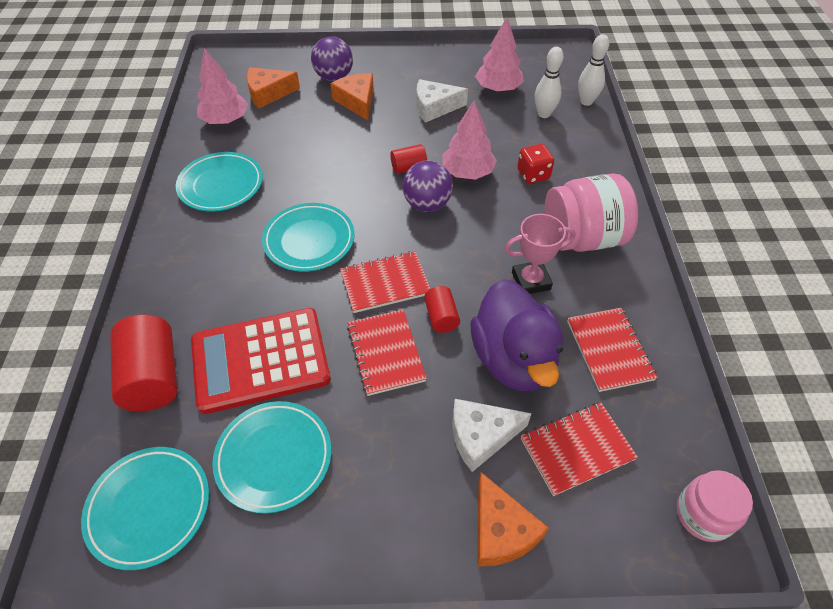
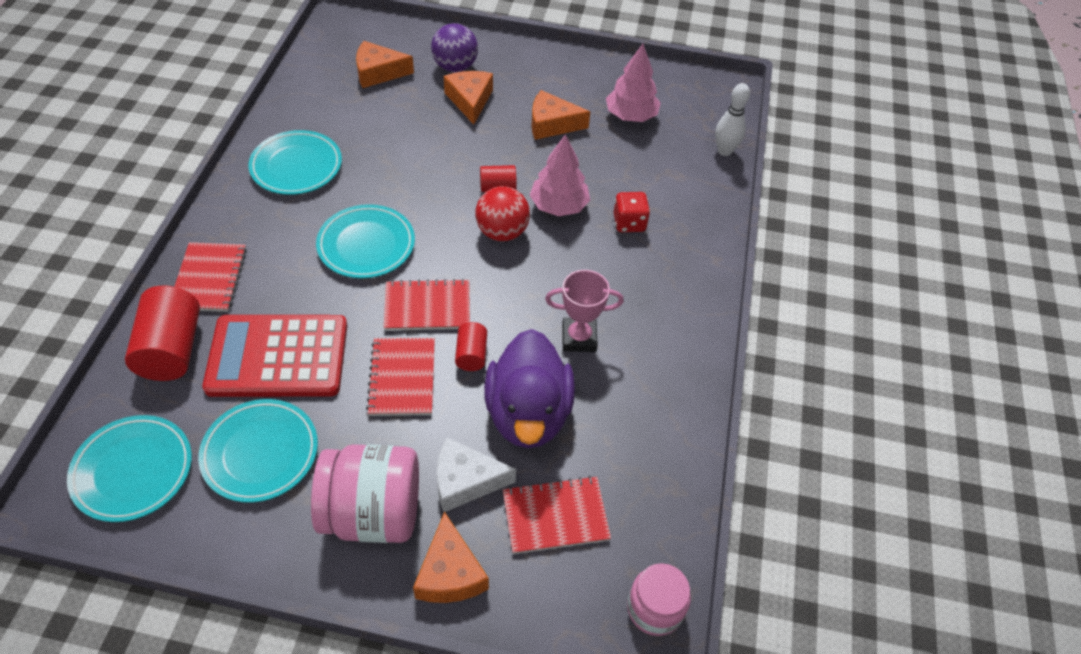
camera: 10 degrees right, 0 degrees up
pink tree [197,48,248,124] -> none
purple ball [403,160,453,212] -> red ball [475,186,530,241]
white cheese [417,79,468,123] -> orange cheese [532,90,590,140]
white bowling pin [535,47,564,118] -> none
pink jar [544,174,638,252] -> pink jar moved to [311,444,419,543]
red notebook [567,308,658,392] -> red notebook moved to [174,242,247,312]

